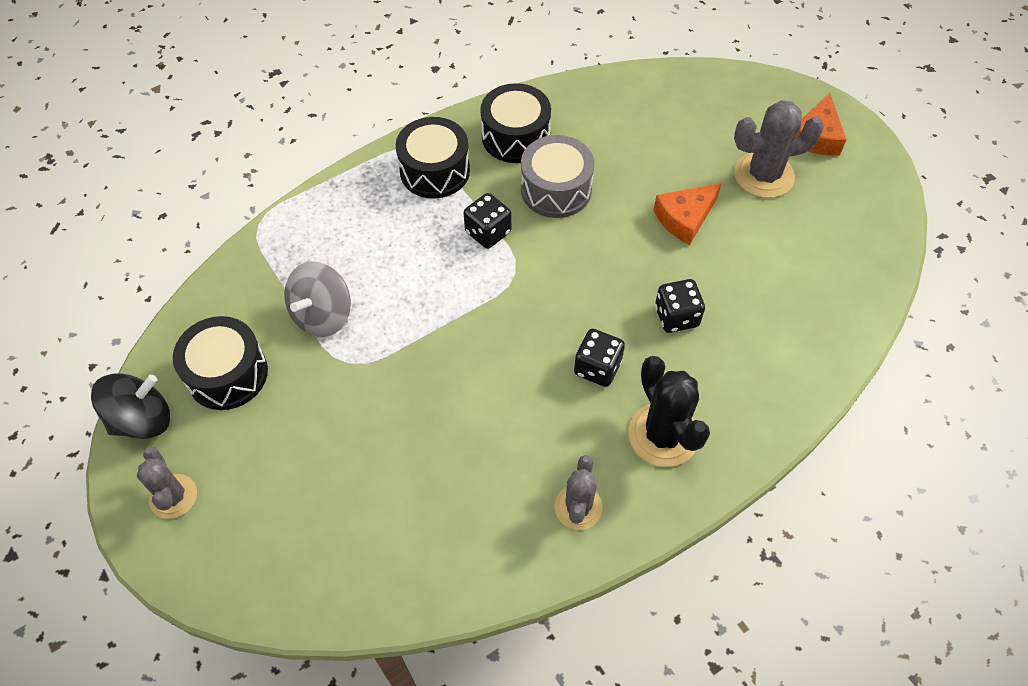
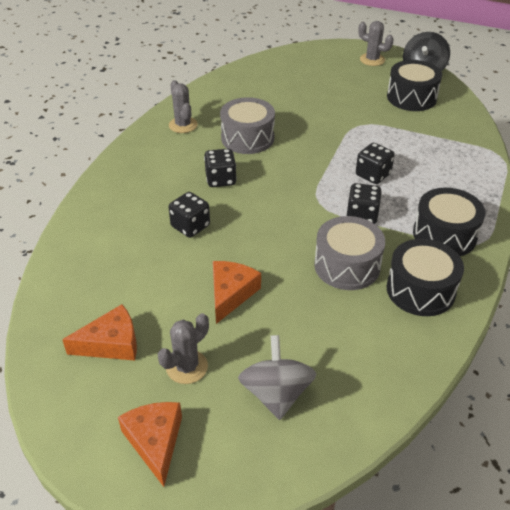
camera: 145 degrees right, 15 degrees down
grey spinning top [284,261,351,337] -> grey spinning top moved to [238,335,316,420]
black cactus [628,356,710,467] -> none
grey cactus [734,100,824,198] -> grey cactus [158,313,209,384], size x0.65
none -> orange cheese [62,304,137,360]
none -> grey drum [220,97,275,154]
none -> black dice [356,143,395,184]

